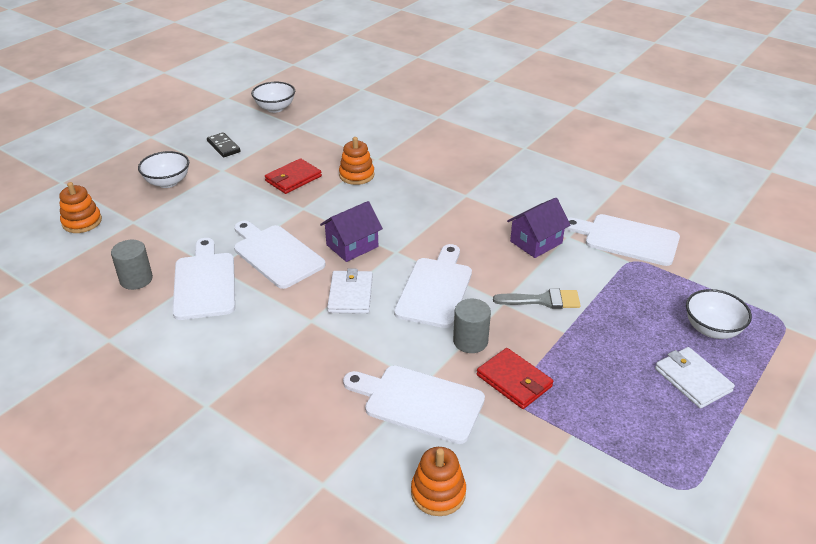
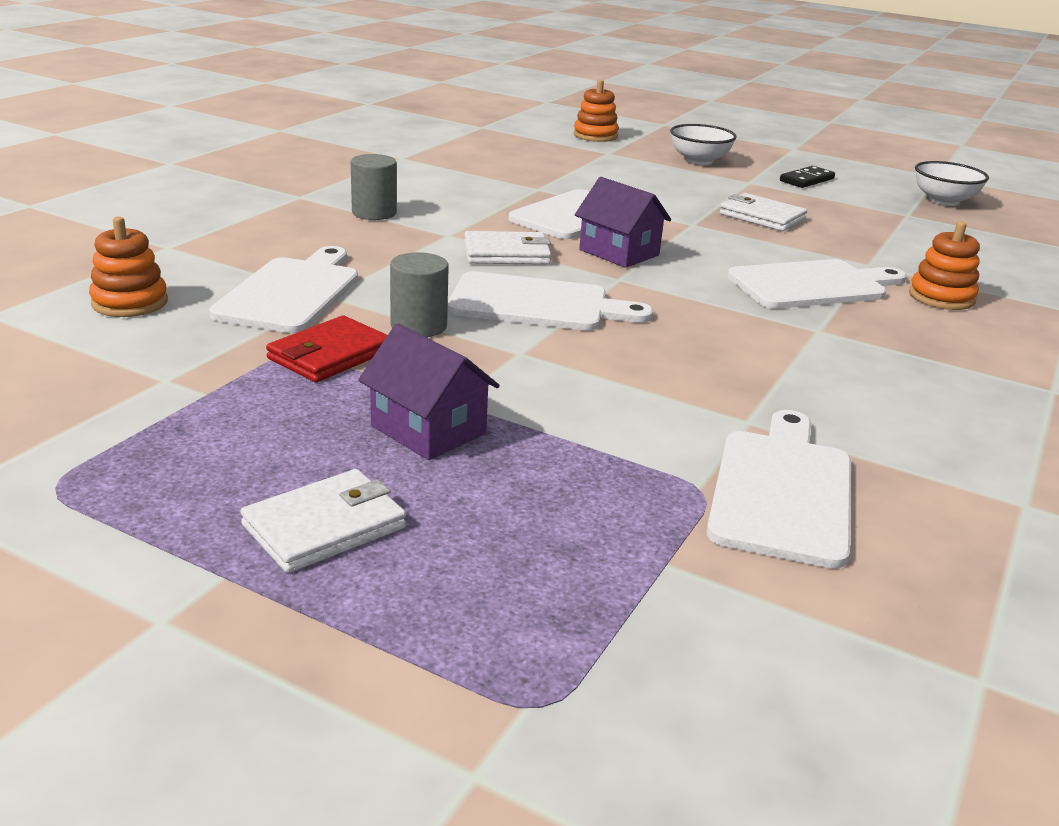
camera: 80 degrees right, 10 degrees down
grey cylinder [111,240,153,290] -> grey cylinder moved to [351,154,397,220]
white cutting board [173,238,235,320] -> white cutting board moved to [727,259,907,309]
red wallet [265,158,322,194] -> white wallet [720,193,807,231]
orange stacking toy [339,137,374,185] -> orange stacking toy moved to [909,221,980,310]
grey brush [493,289,581,309] -> none
purple house [507,198,570,258] -> purple house moved to [358,323,500,460]
white bowl [686,289,752,339] -> none

